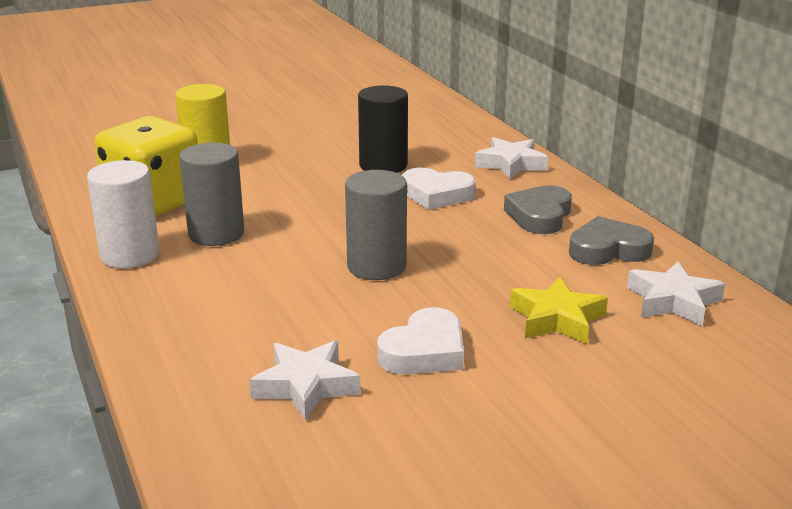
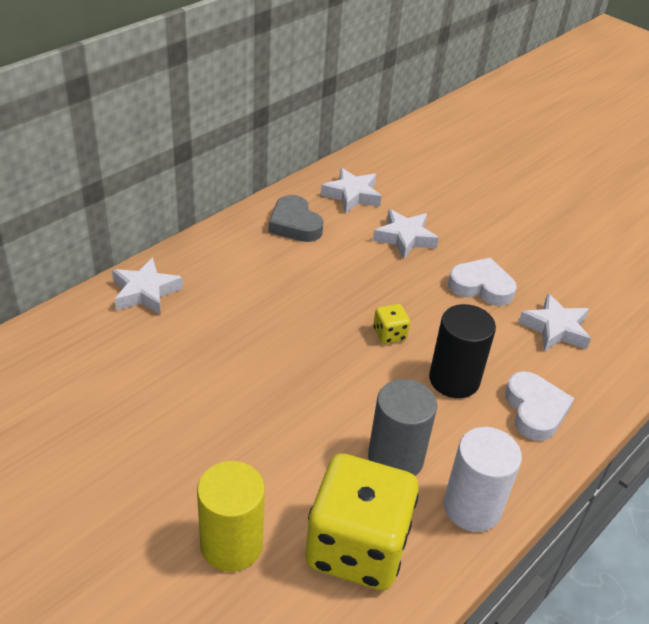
camera: 115 degrees left, 15 degrees up
grey cylinder [345,170,407,280] -> yellow dice [373,304,410,344]
black cylinder [358,85,408,173] -> black cylinder moved to [429,304,496,398]
white heart [402,168,475,210] -> white heart moved to [505,371,574,441]
grey heart [504,185,572,234] -> none
yellow star [510,277,608,344] -> white star [373,209,439,259]

